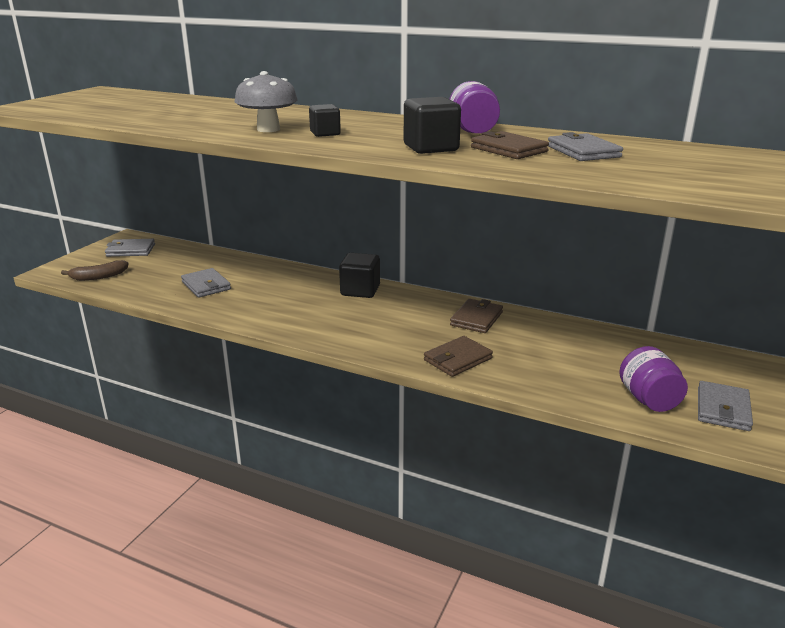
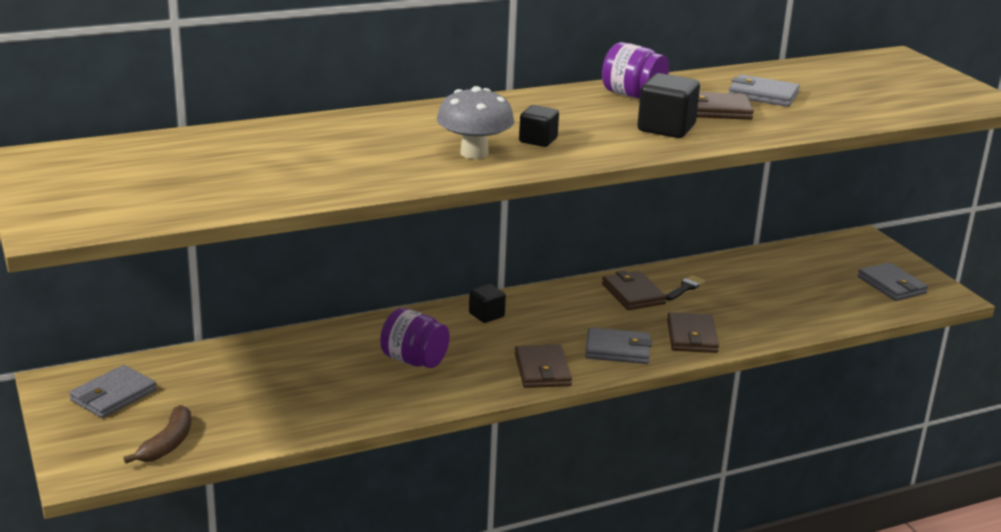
camera: 50 degrees left, 0 degrees up
grey wallet [181,268,231,298] -> grey wallet moved to [585,327,652,364]
black cube [339,253,380,298] -> black cube [469,284,506,323], size x0.62
purple jar [619,346,688,412] -> purple jar moved to [380,308,450,368]
none -> brown wallet [515,345,572,388]
none -> black brush [666,275,705,301]

